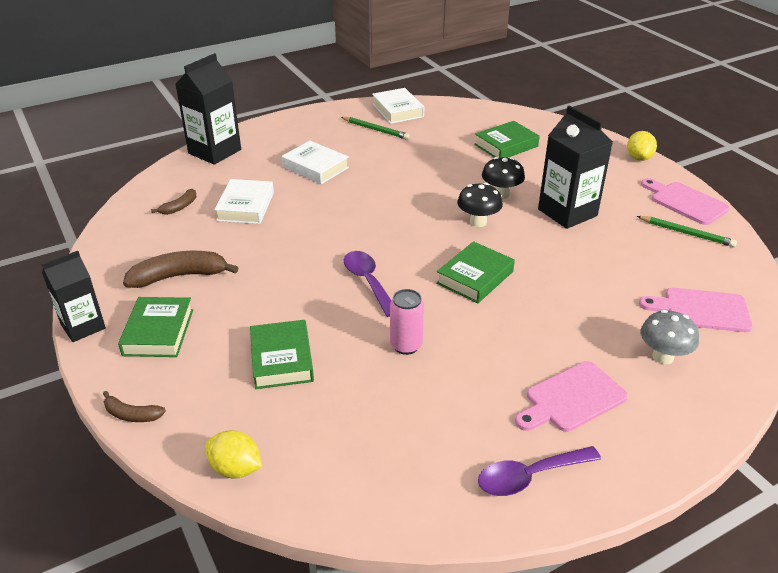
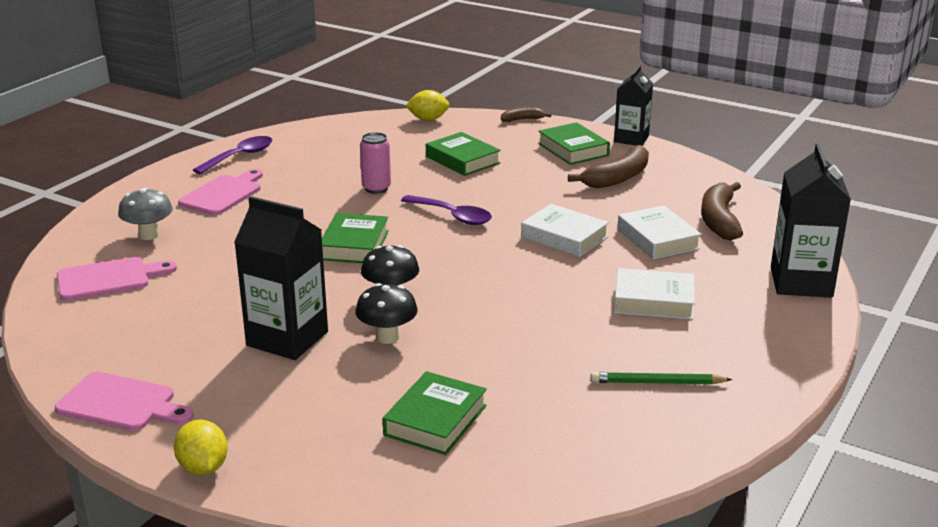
camera: 150 degrees right, 10 degrees down
brown banana [151,189,196,215] -> brown banana [701,182,743,240], size x1.86
white book [372,88,424,124] -> white book moved to [521,204,609,257]
green pencil [637,216,737,247] -> none

